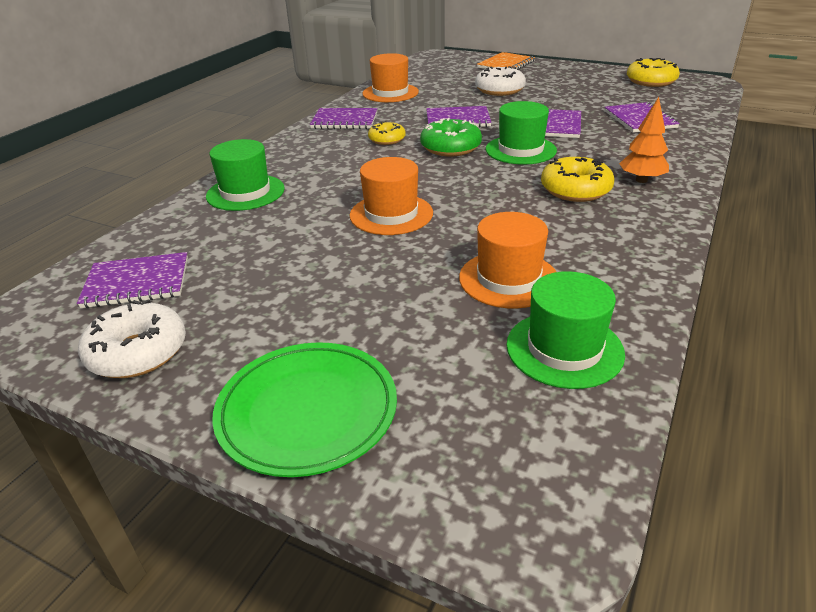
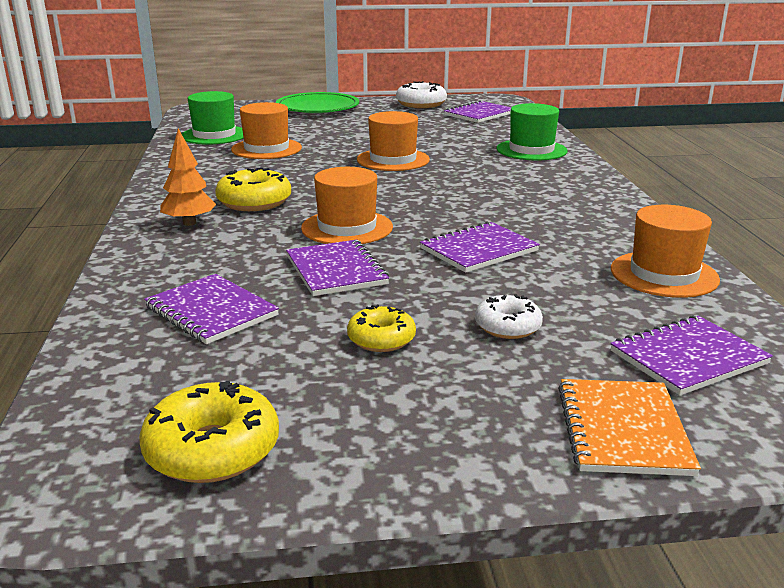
camera: 145 degrees right, 10 degrees down
purple notebook [310,108,378,129] -> purple notebook moved to [610,315,773,395]
yellow donut [368,121,406,145] -> yellow donut moved to [347,305,416,352]
green donut [420,118,482,157] -> none
white donut [475,66,526,96] -> white donut [475,294,543,339], size x0.64
green hat [486,101,557,165] -> orange hat [301,167,393,244]

